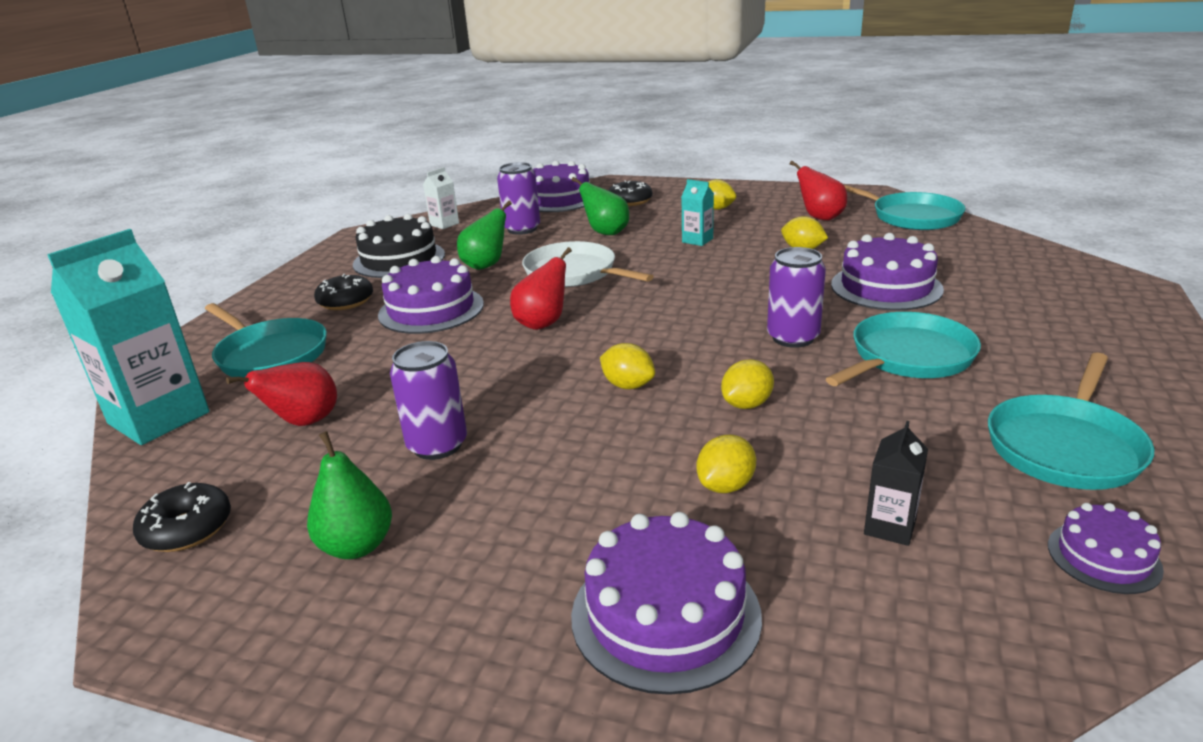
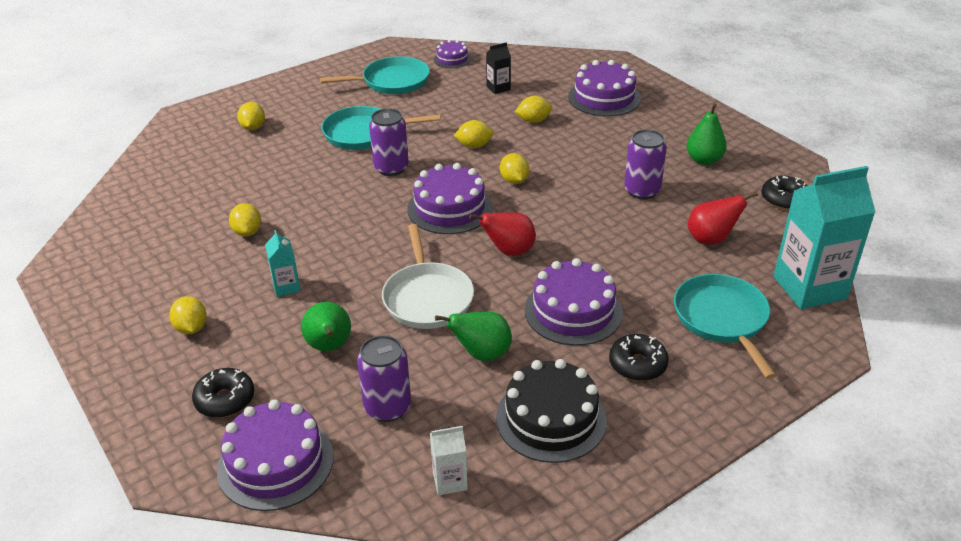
camera: 145 degrees left, 10 degrees up
red pear [790,161,847,220] -> none
purple cake [831,233,944,311] -> purple cake moved to [407,163,493,234]
turquoise pan [844,185,965,230] -> none
none -> yellow lemon [237,102,265,130]

